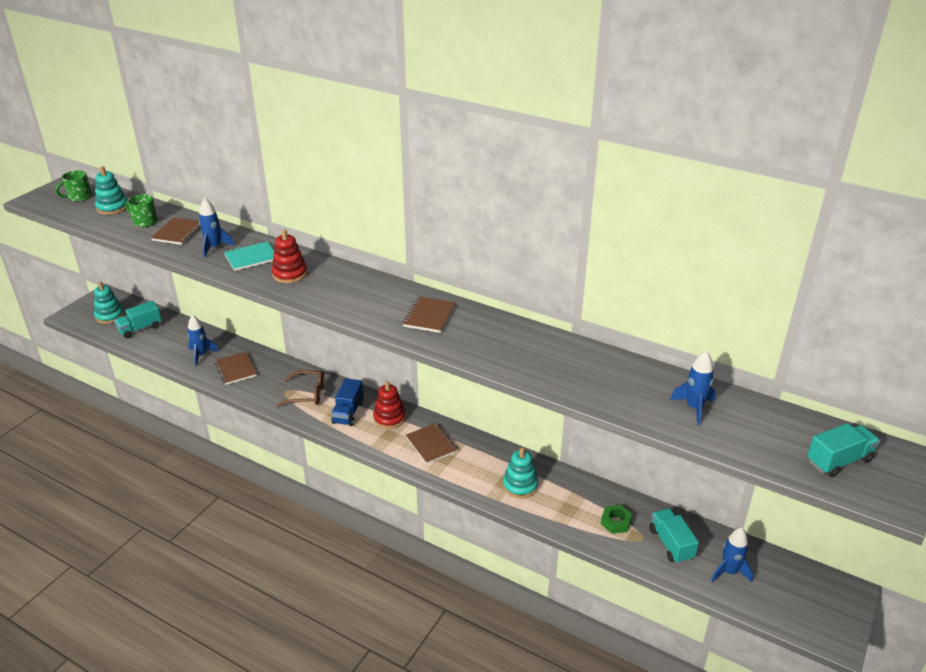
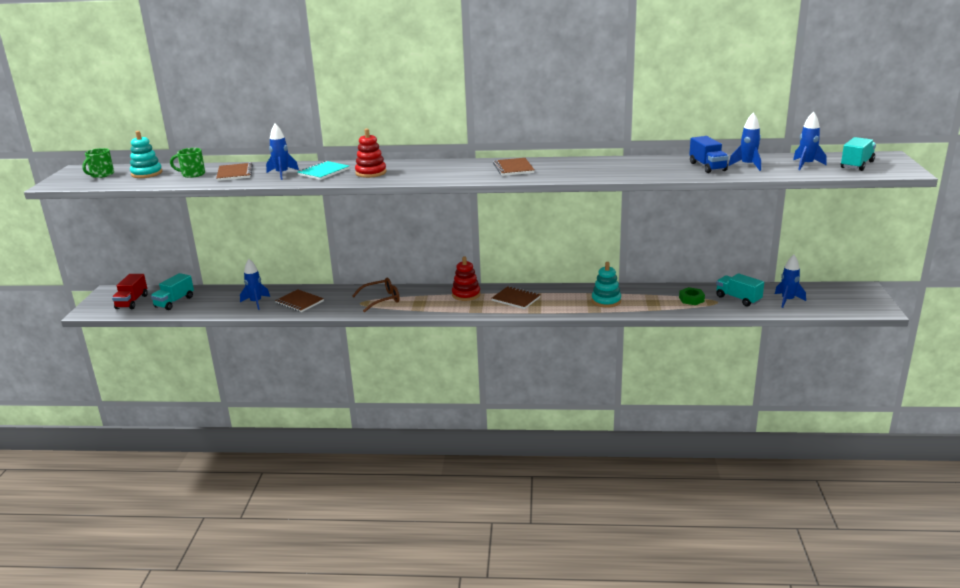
camera: 25 degrees left, 10 degrees down
turquoise stacking toy [94,282,124,324] -> red truck [112,274,148,309]
blue truck [331,378,364,426] -> blue truck moved to [689,136,729,173]
none -> blue rocket [793,111,827,170]

